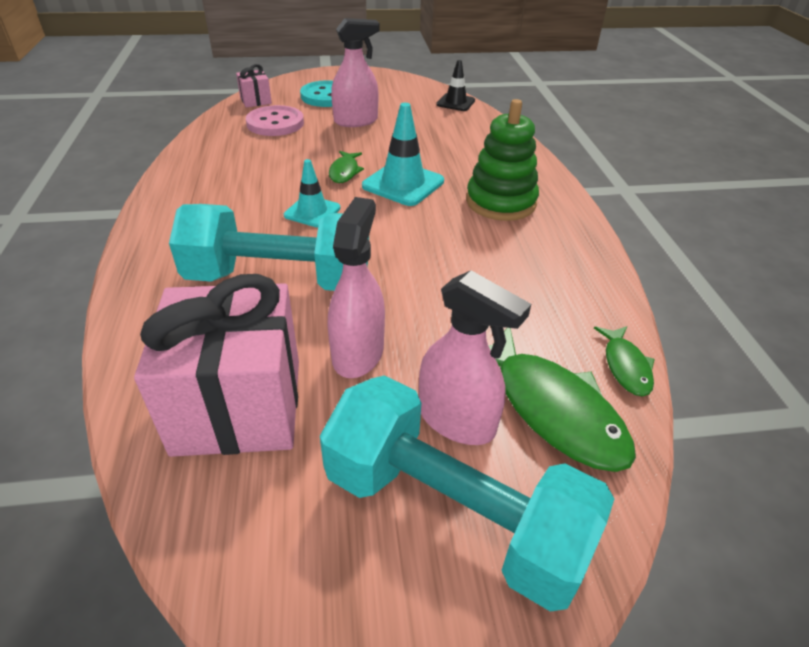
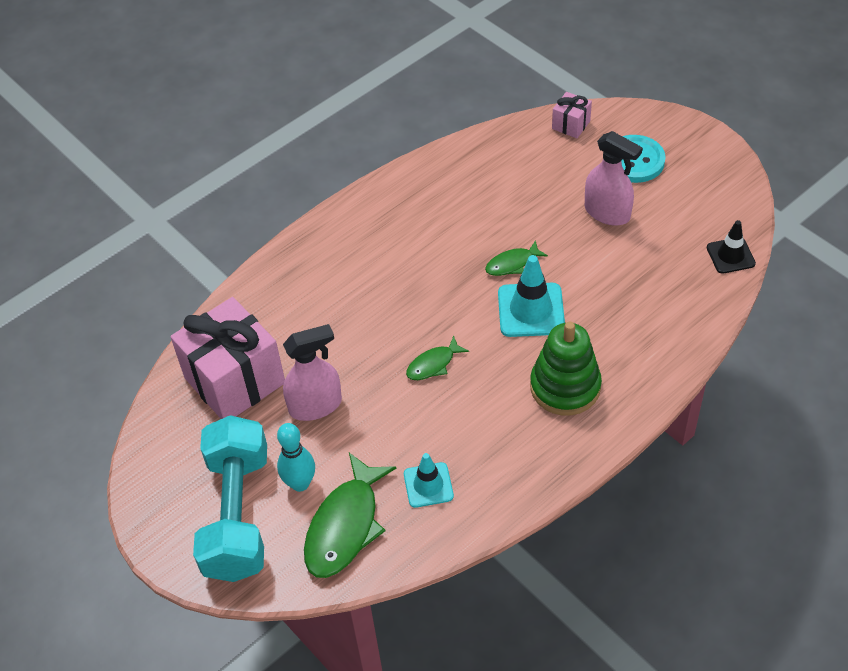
camera: 60 degrees right, 10 degrees up
turquoise dumbbell [169,204,369,291] -> none
pink button [246,105,304,136] -> none
turquoise traffic cone [284,159,341,227] -> turquoise traffic cone moved to [404,453,454,508]
pink spray bottle [419,270,531,445] -> turquoise bowling pin [277,423,315,492]
green fish [594,326,655,396] -> green fish moved to [406,335,469,380]

